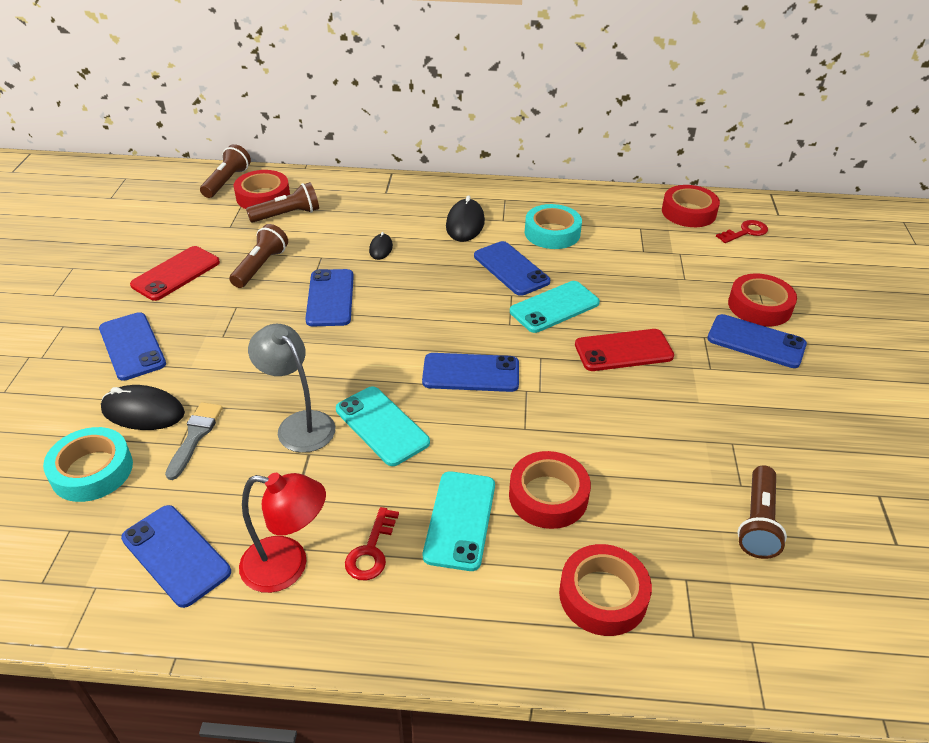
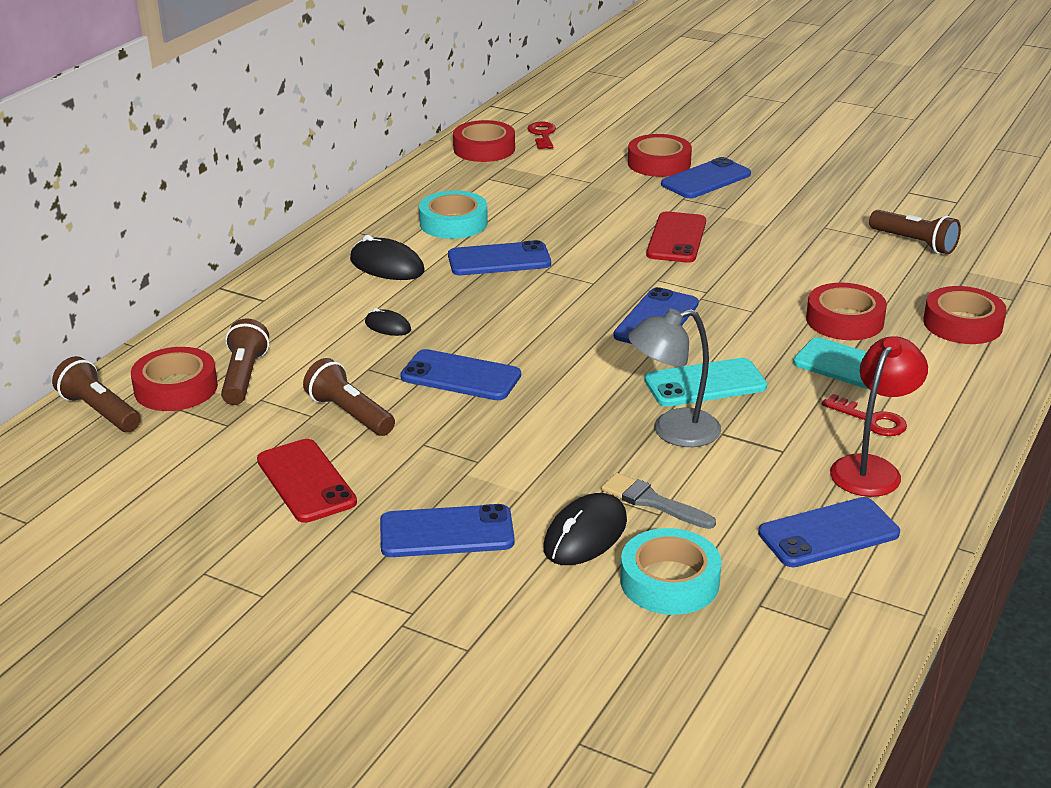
camera: 65 degrees left, 10 degrees down
turquoise phone [510,281,600,333] -> none

